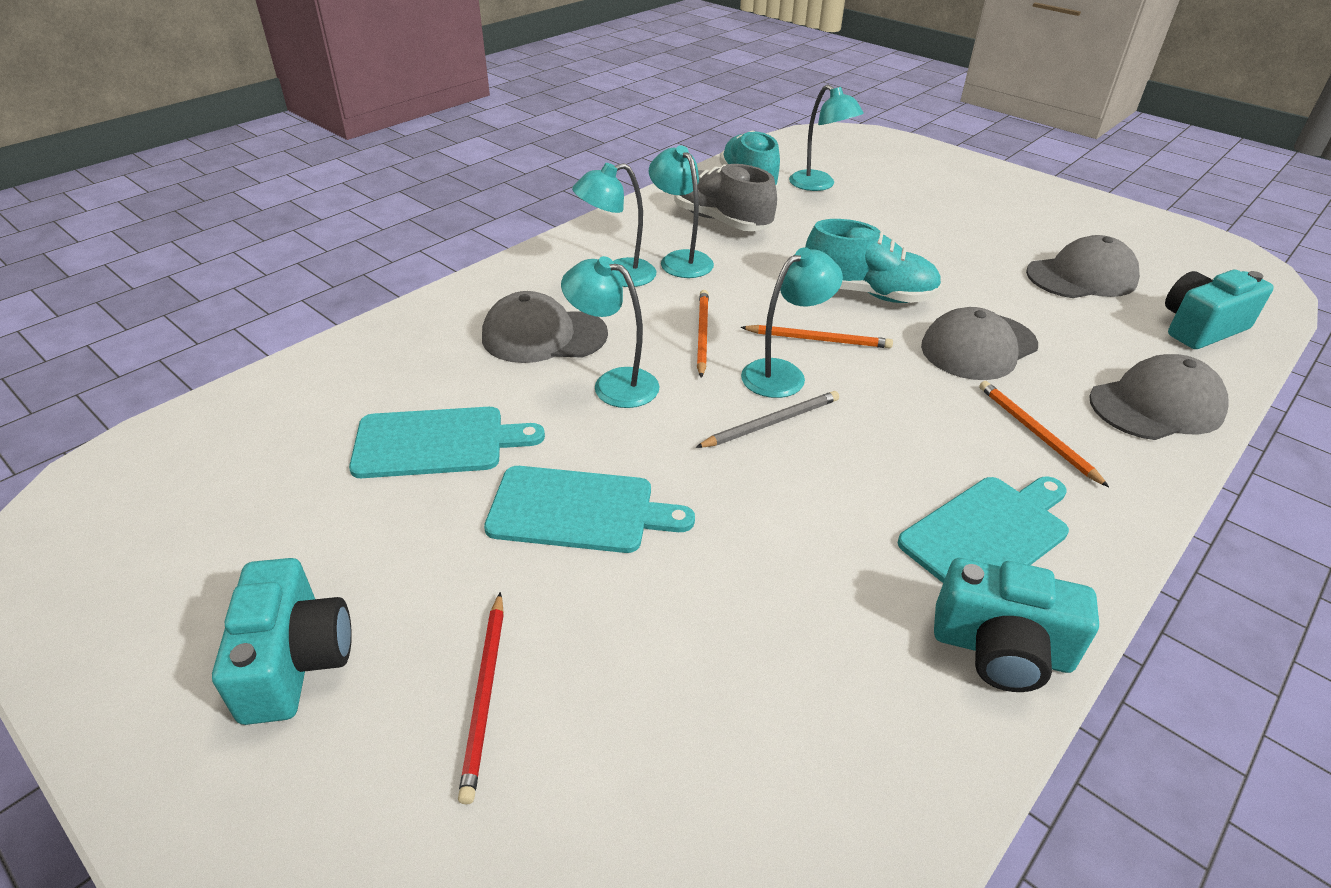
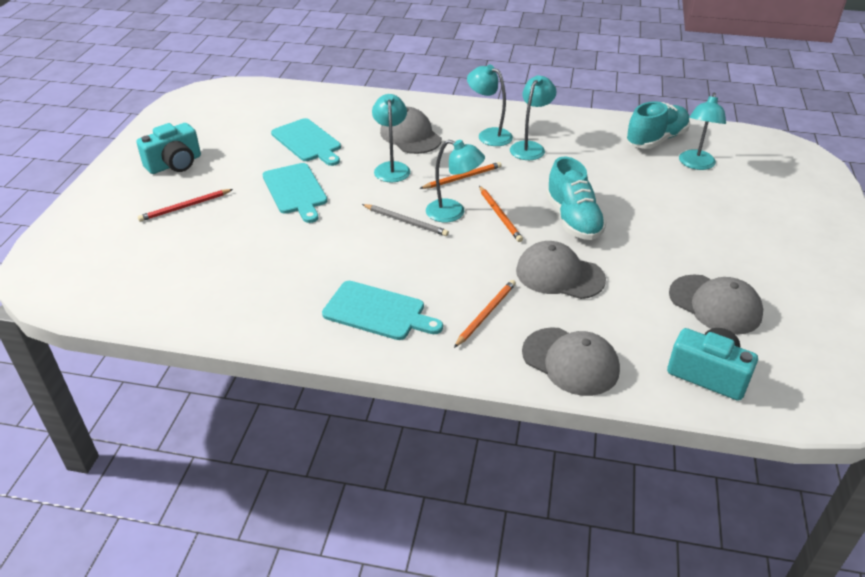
camera: 60 degrees right, 0 degrees up
grey shoe [674,164,777,231] -> none
turquoise camera [934,558,1099,692] -> none

